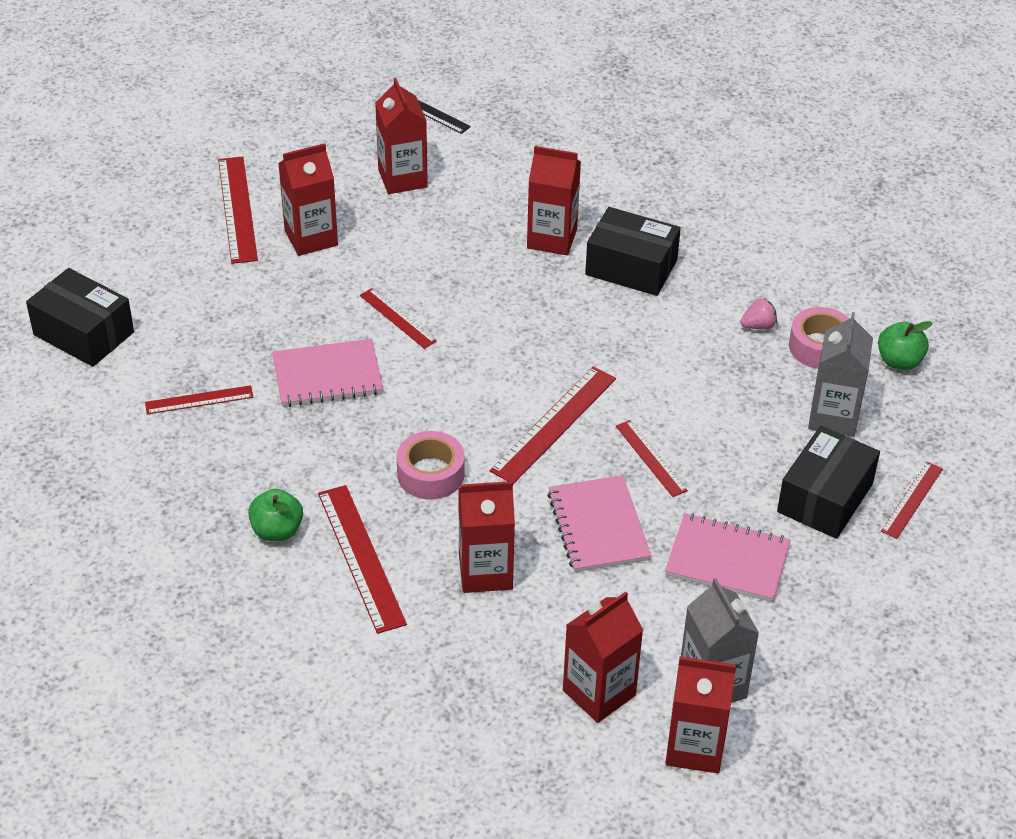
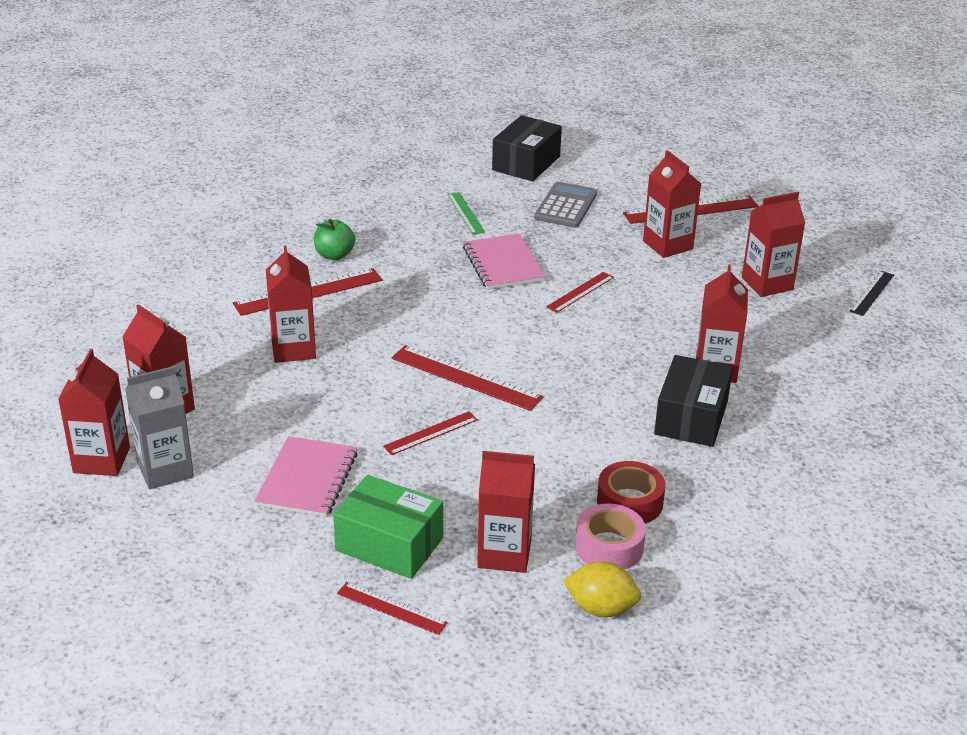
camera: 85 degrees right, 10 degrees down
red ruler [145,385,253,414] -> green ruler [447,192,485,235]
pink tape [397,431,465,499] -> none
pink notebook [547,475,652,572] -> none
pink strawberry [740,298,777,329] -> red tape [597,461,665,524]
black box [777,426,880,539] -> green box [333,475,443,579]
grey carton [808,312,873,437] -> red carton [477,451,535,573]
green apple [878,321,932,370] -> yellow lemon [563,562,641,617]
none -> grey calculator [534,182,597,228]

